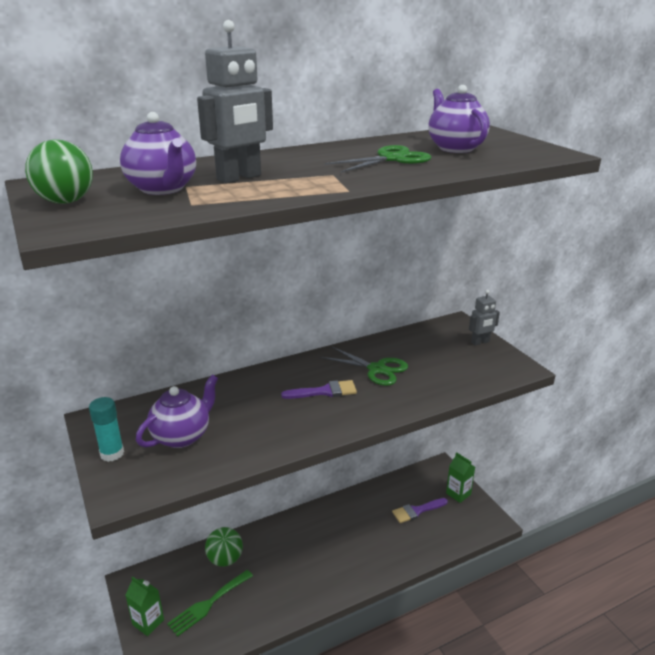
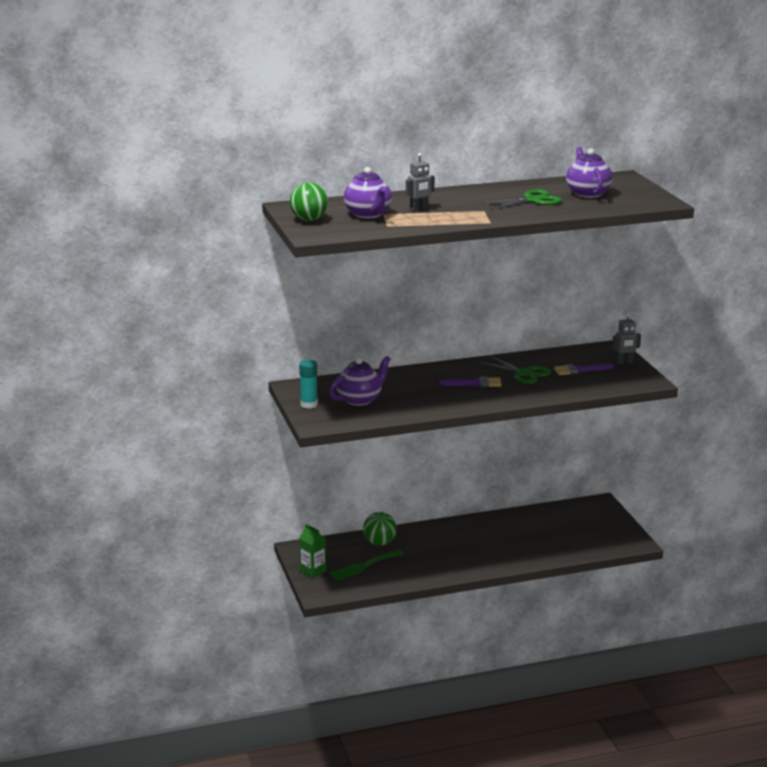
camera: 10 degrees right, 5 degrees down
grey robot [197,20,273,183] -> grey robot [406,153,435,212], size x0.59
purple brush [392,498,448,523] -> purple brush moved to [554,363,613,375]
green carton [446,452,475,503] -> none

